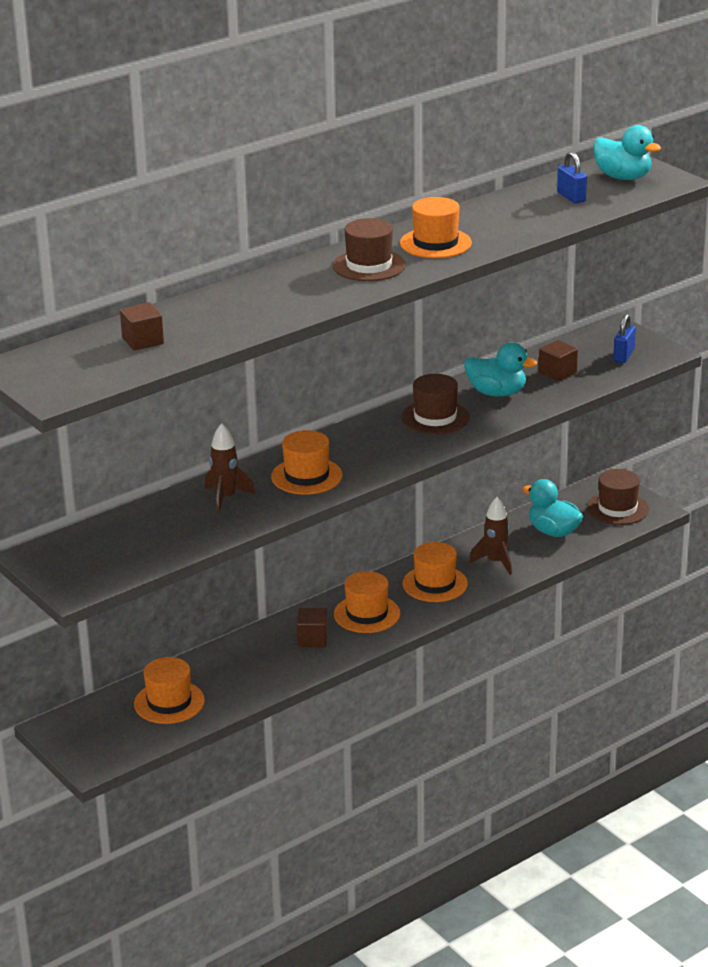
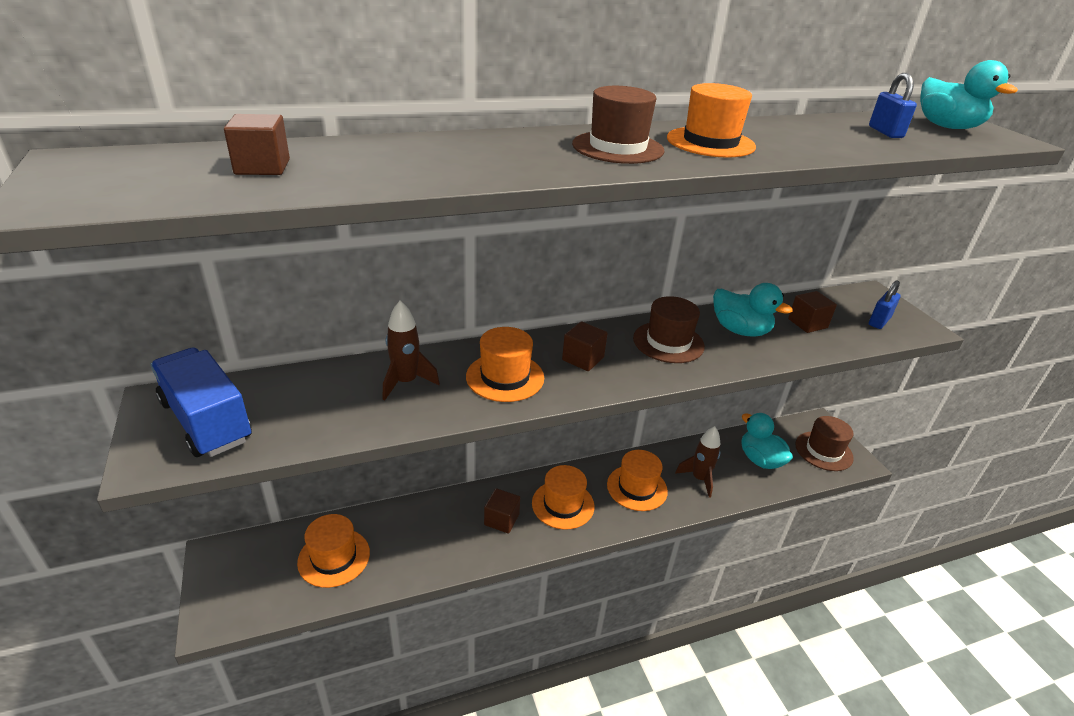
camera: 15 degrees right, 5 degrees up
none -> blue truck [150,347,252,457]
none -> brown cube [562,321,608,371]

